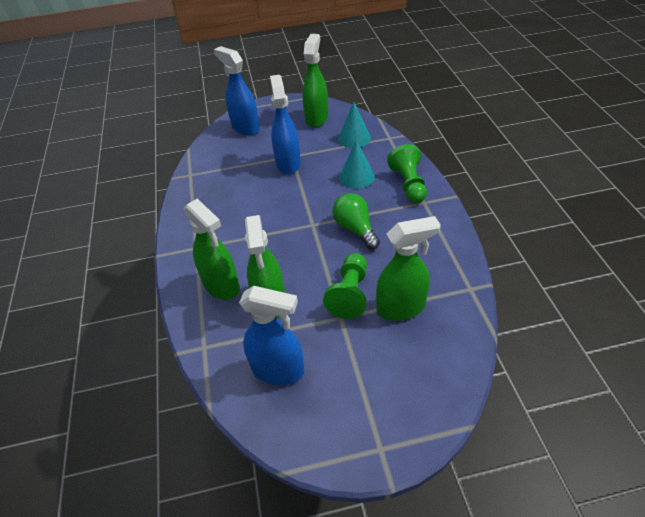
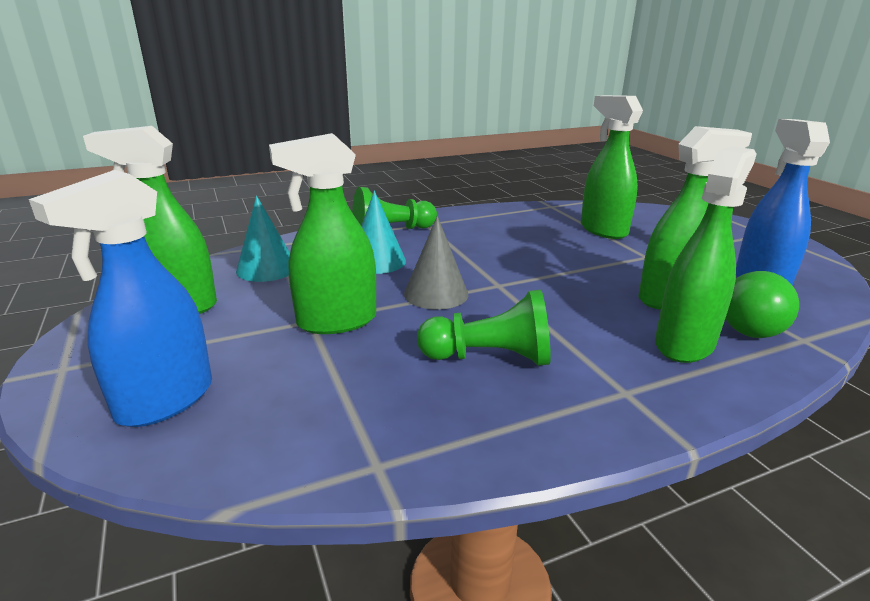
camera: 105 degrees left, 20 degrees down
blue spray bottle [270,75,301,174] -> green spray bottle [269,133,376,334]
green pawn [323,253,367,319] -> green pawn moved to [417,290,551,366]
green light bulb [333,193,380,249] -> green light bulb moved to [725,271,799,338]
none -> grey cone [404,216,468,310]

